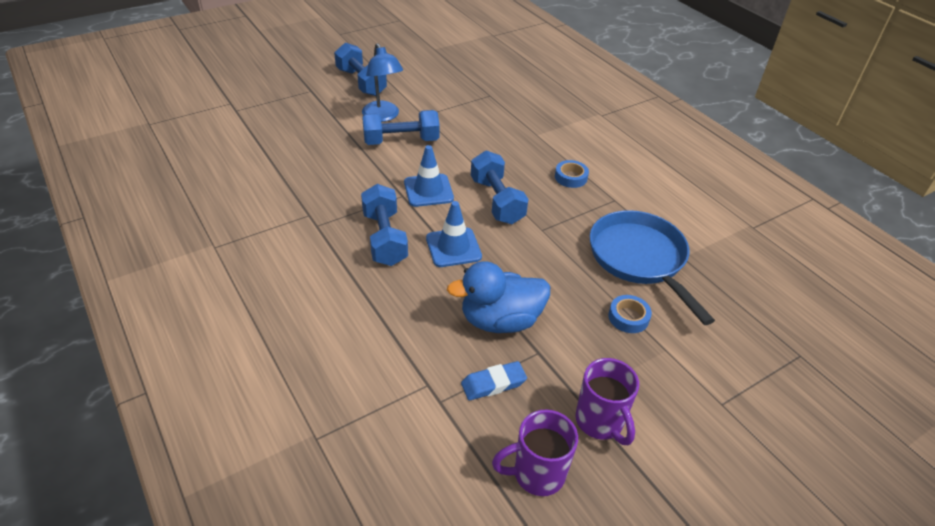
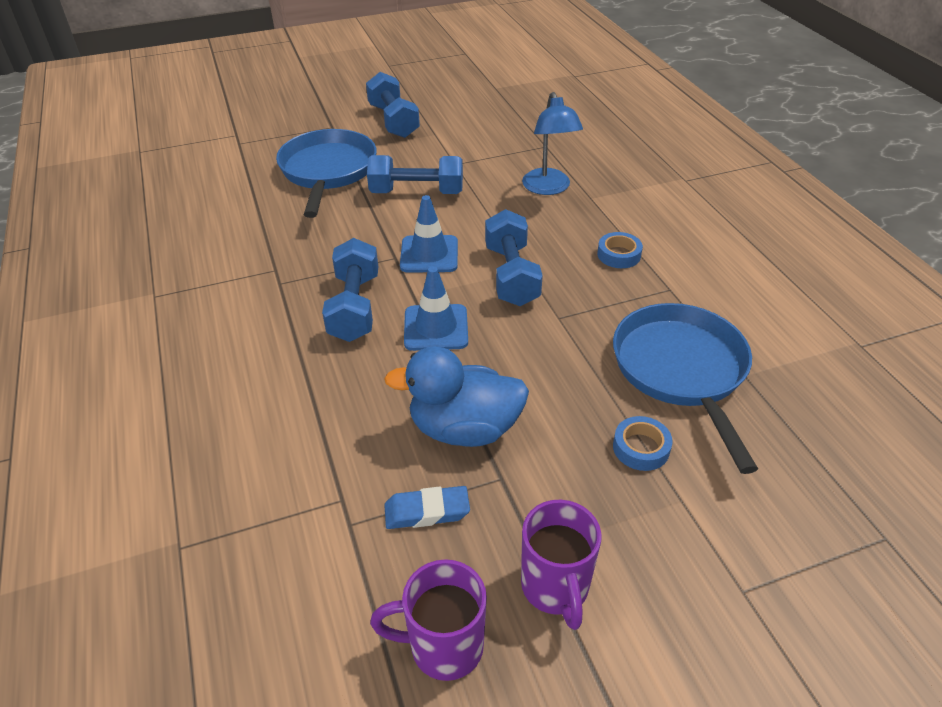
camera: 15 degrees right, 0 degrees up
blue lamp [362,43,403,122] -> blue lamp moved to [522,92,583,195]
none -> blue pan [276,129,377,218]

